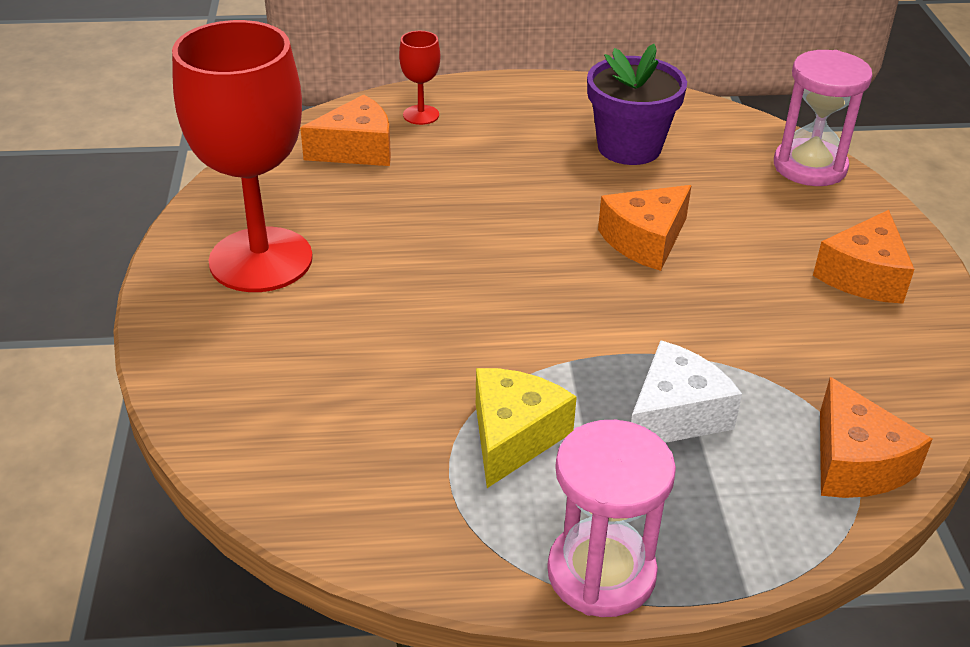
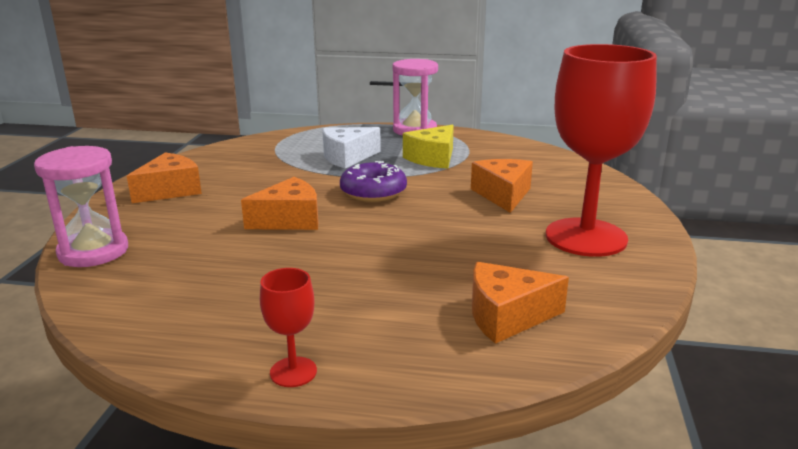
camera: 165 degrees left, 15 degrees down
red goblet [399,31,440,125] -> red goblet moved to [260,268,317,387]
purple flower pot [587,44,687,165] -> none
orange cheese [820,377,933,498] -> orange cheese moved to [471,159,533,213]
none -> purple donut [340,161,407,202]

